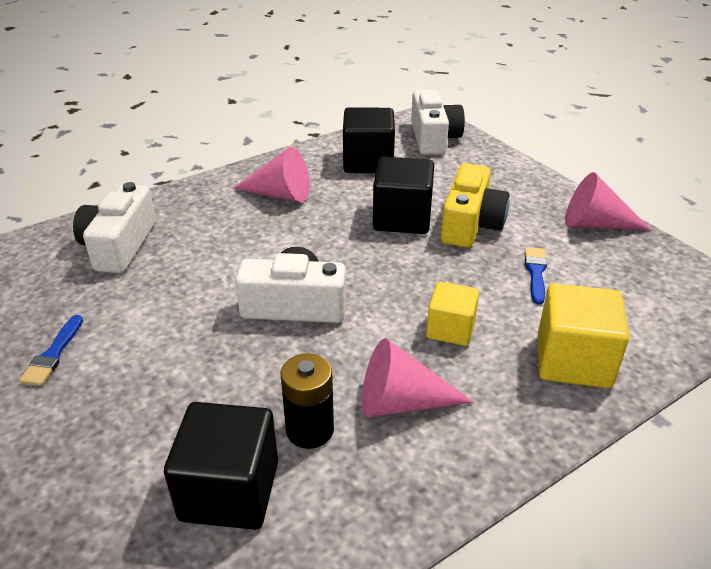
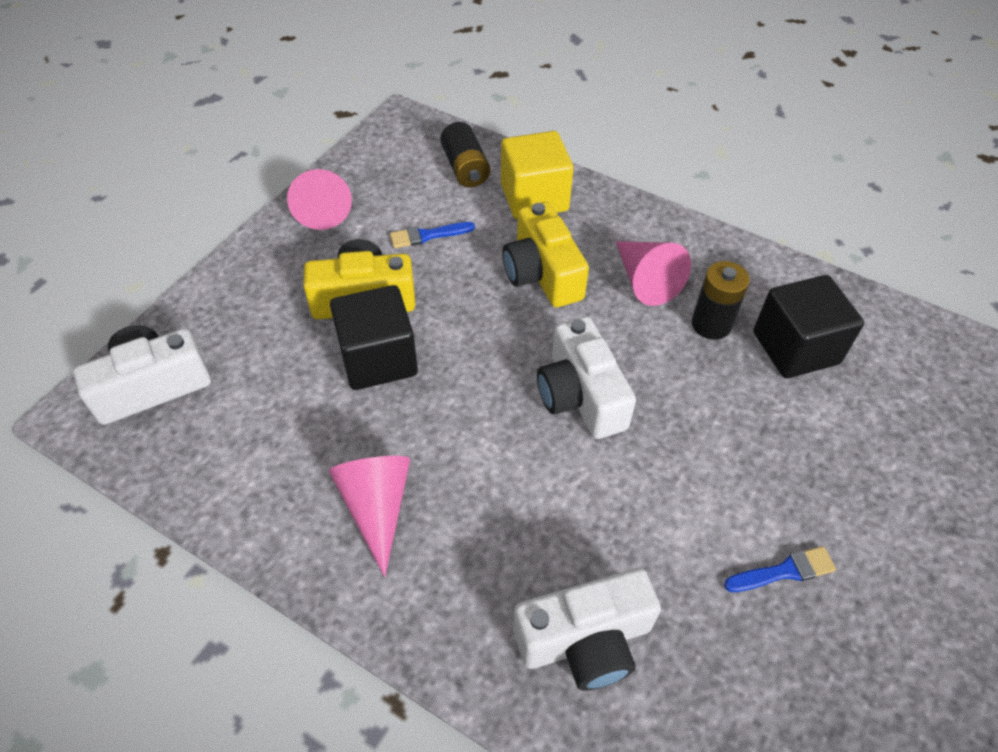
camera: 115 degrees left, 15 degrees up
black cube [343,107,395,173] -> none
yellow cube [426,282,479,346] -> yellow camera [502,202,589,307]
none -> black battery [440,122,490,187]

